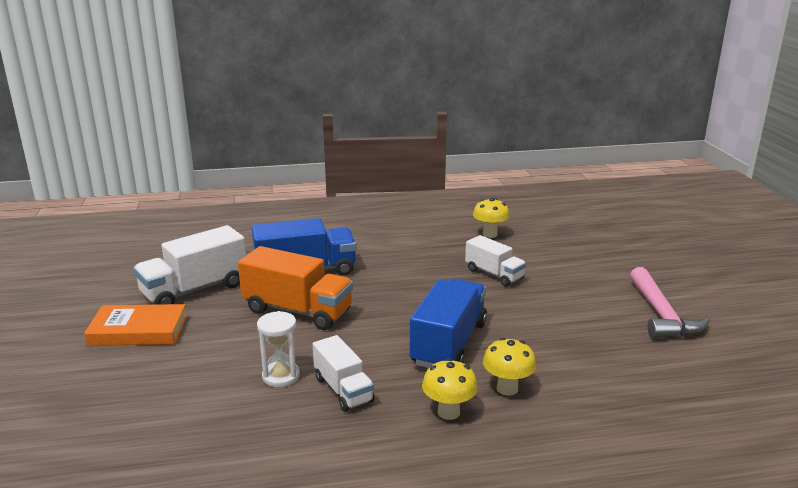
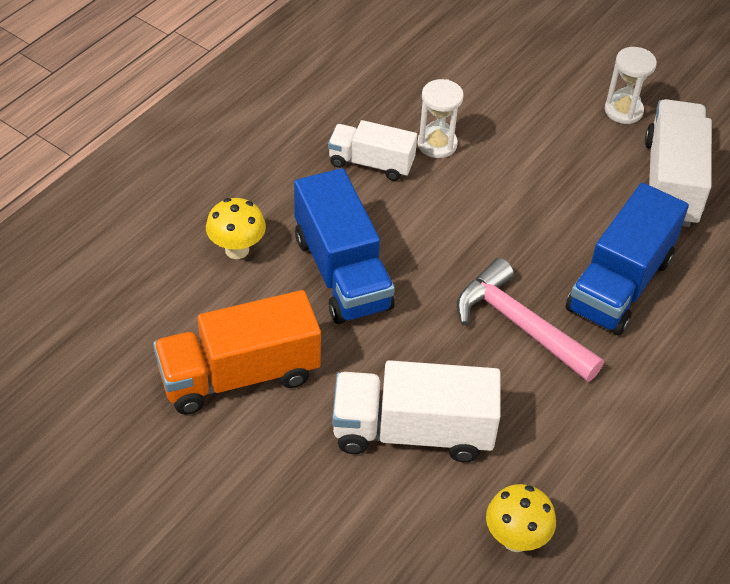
camera: 135 degrees right, 25 degrees up
orange book [84,304,187,346] -> white hourglass [605,47,657,124]
orange truck [238,246,353,330] -> orange truck moved to [153,290,321,415]
yellow mushroom [422,358,478,420] -> none
white truck [465,235,526,287] -> white truck [332,360,501,462], size x1.63
pink hammer [630,267,710,339] -> pink hammer moved to [457,258,604,382]

